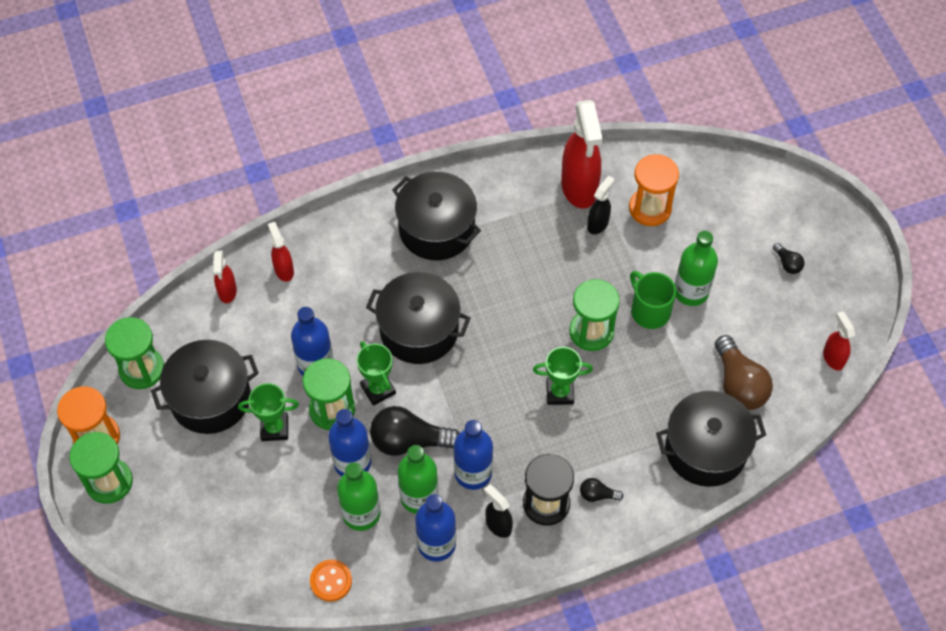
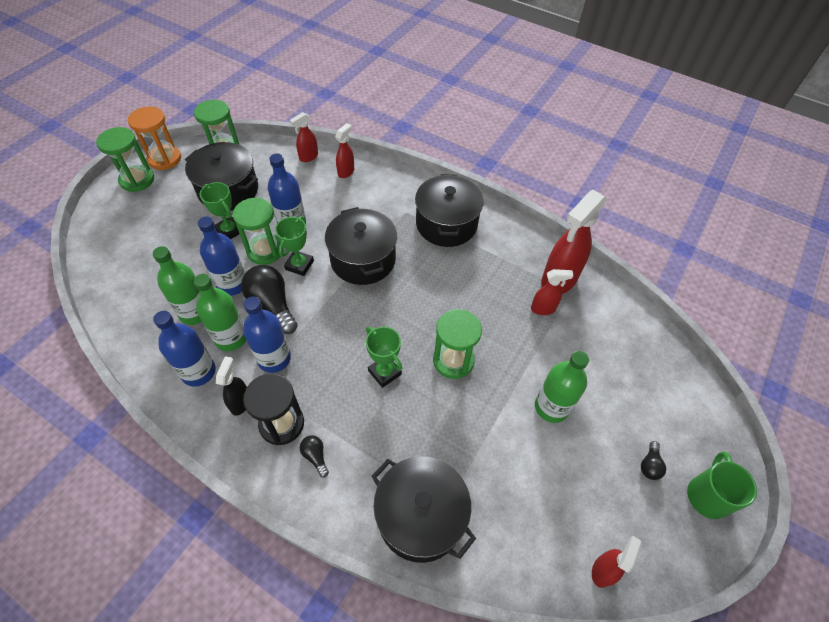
camera: 50 degrees right, 5 degrees down
orange button [310,560,352,602] -> none
black spray bottle [587,175,615,234] -> red spray bottle [531,269,574,315]
orange hourglass [629,154,679,226] -> none
green mug [630,271,676,329] -> green mug moved to [687,452,757,519]
brown light bulb [715,335,773,410] -> none

